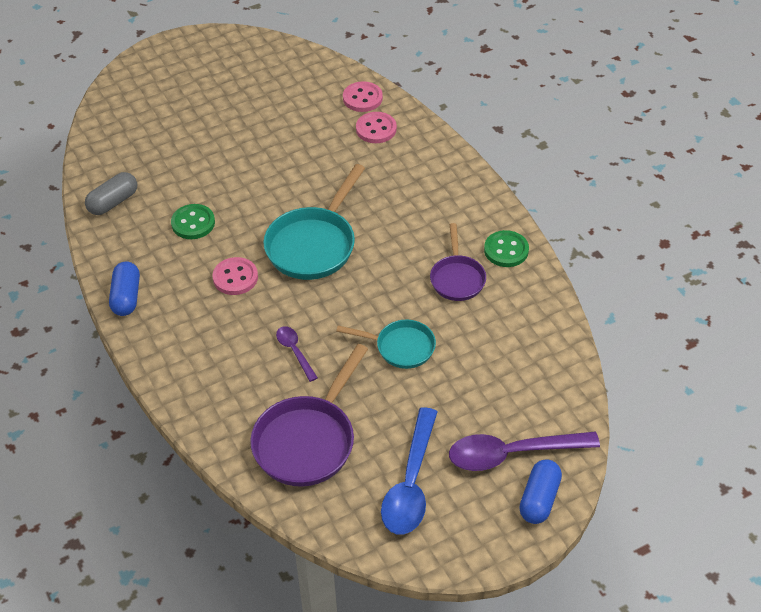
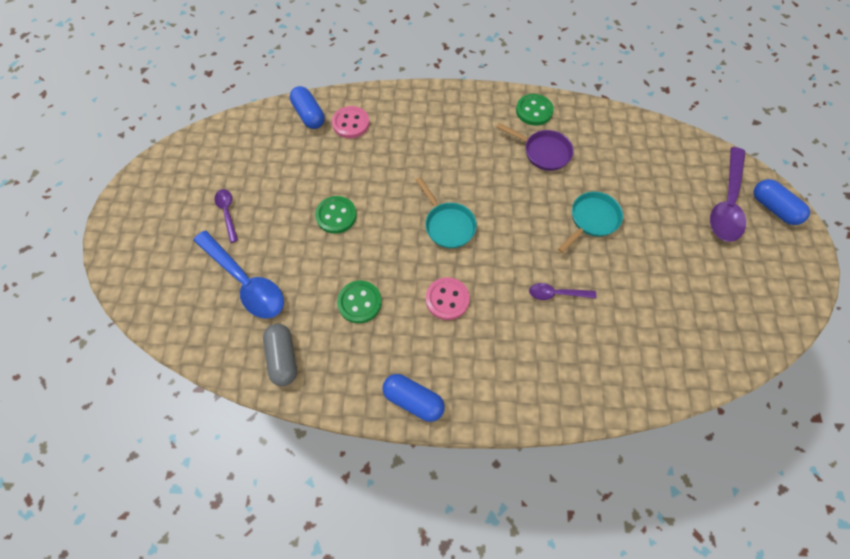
camera: 60 degrees left, 15 degrees up
purple pan [250,344,368,487] -> none
turquoise pan [263,164,365,280] -> turquoise pan [416,177,477,248], size x0.61
pink button [343,81,383,112] -> blue capsule [290,86,325,129]
blue spoon [381,407,437,534] -> blue spoon moved to [193,231,284,319]
none -> purple spoon [214,189,238,243]
none -> green button [315,196,357,234]

